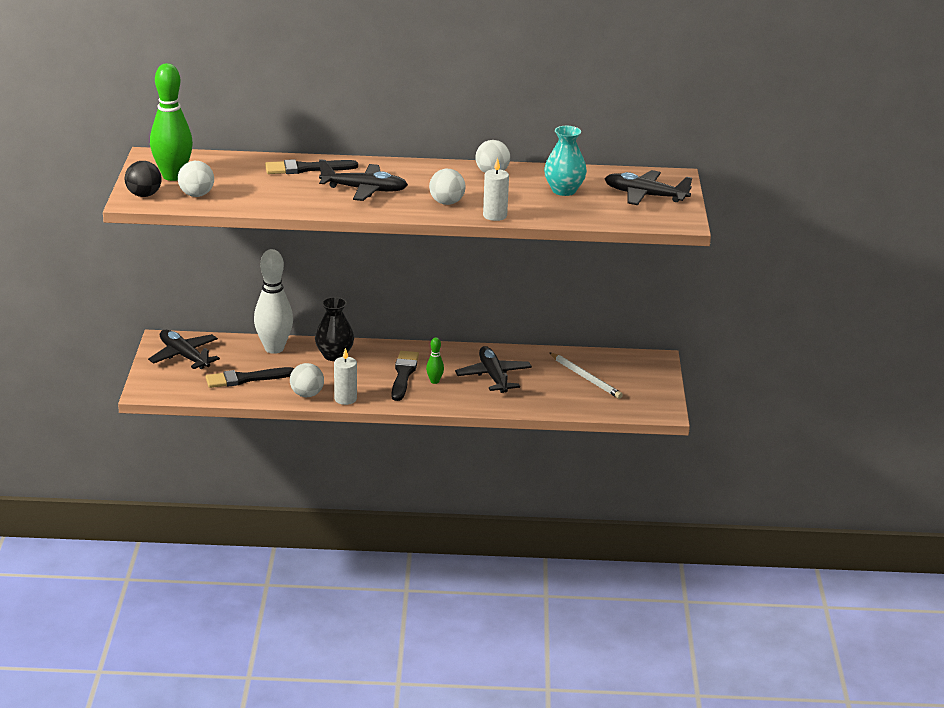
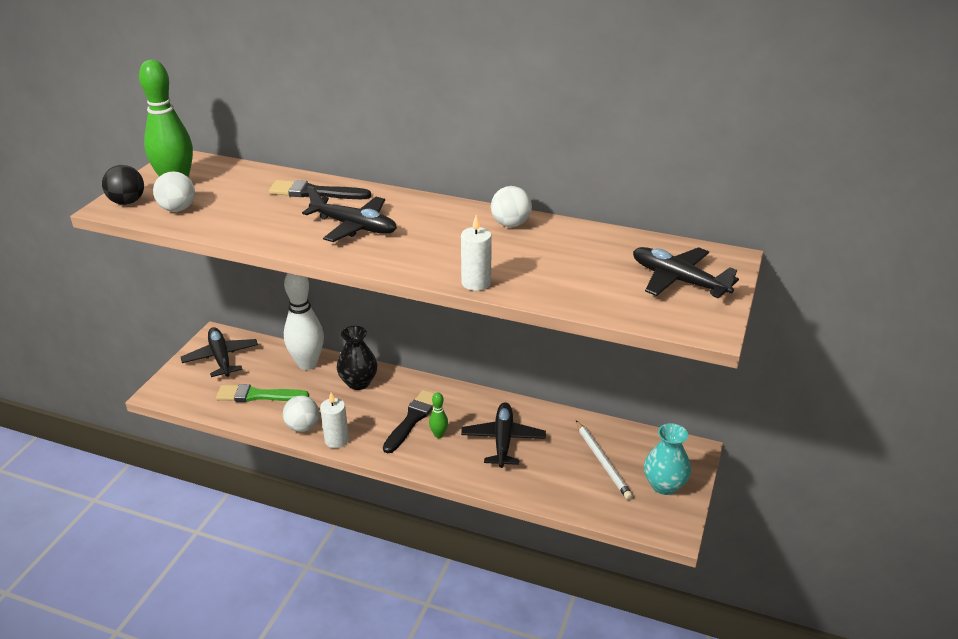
camera: 20 degrees right, 5 degrees up
black brush [205,367,294,388] -> green brush [216,384,309,402]
white ball [429,169,466,205] -> none
turquoise vase [544,126,587,196] -> turquoise vase moved to [644,423,691,495]

